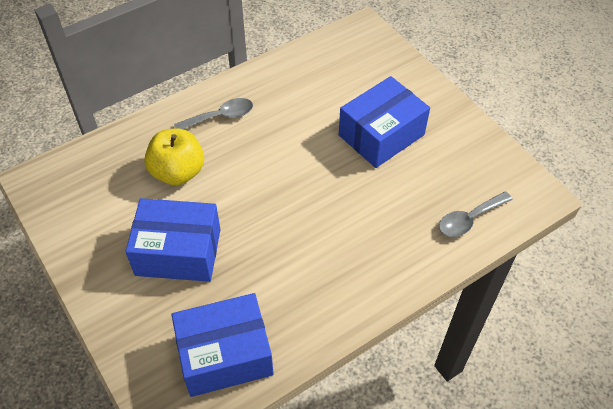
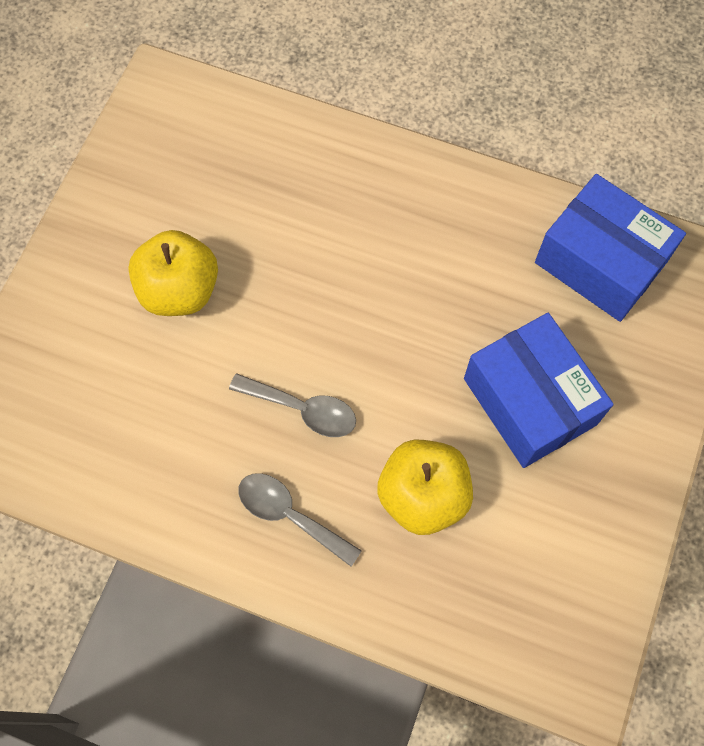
camera: 125 degrees left, 15 degrees up
blue box [339,76,430,168] -> yellow apple [128,230,218,316]
grey spoon [439,191,513,237] -> grey spoon moved to [229,373,356,437]

